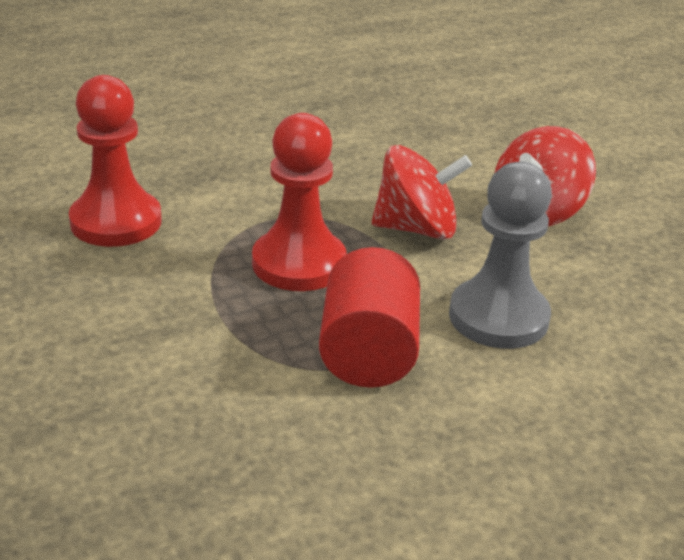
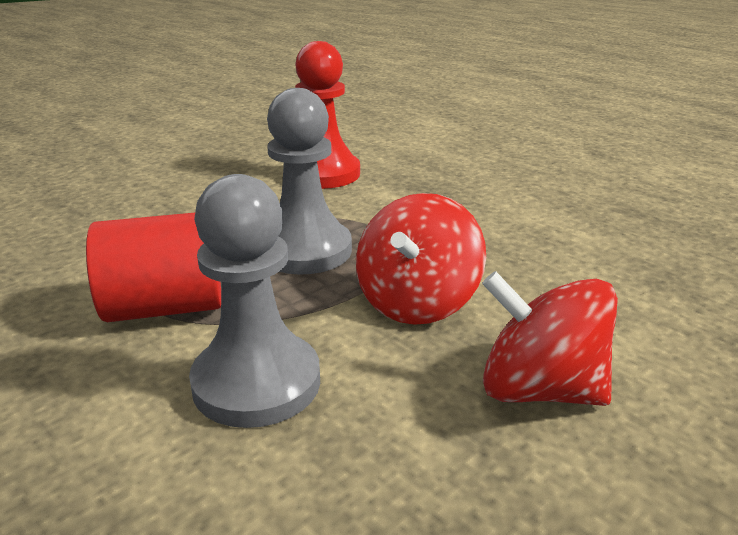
camera: 75 degrees right, 5 degrees down
red pawn [252,113,346,291] -> grey pawn [267,88,352,275]
red spinning top [372,145,472,240] -> red spinning top turned 45 degrees clockwise [356,193,486,325]

